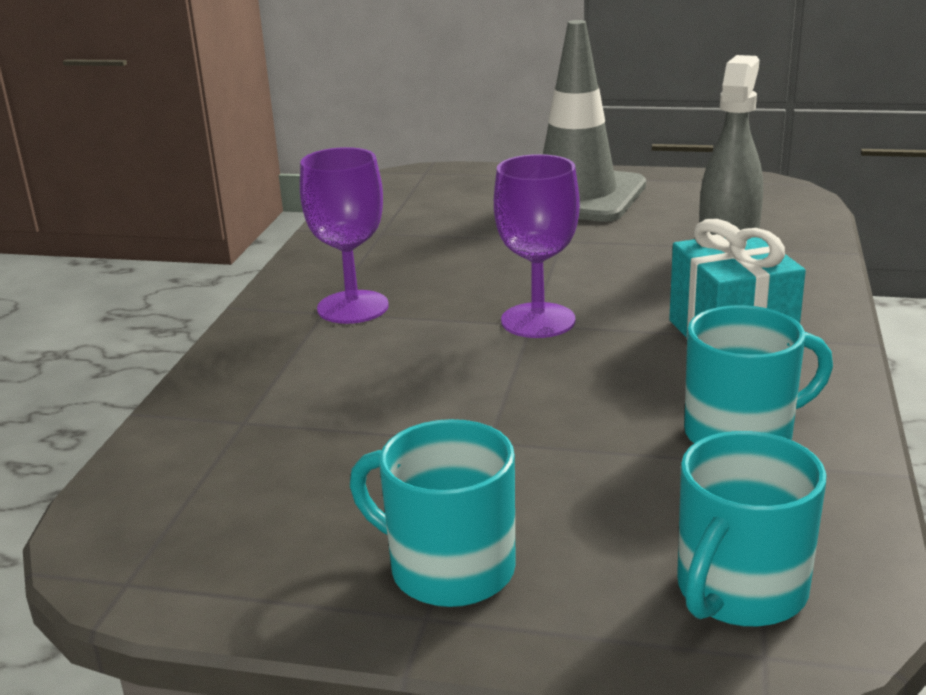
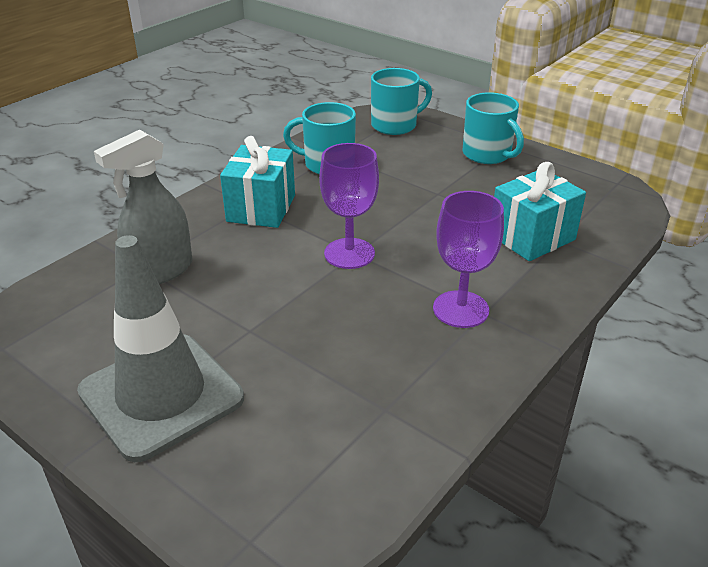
camera: 155 degrees left, 10 degrees up
none -> turquoise gift [494,162,586,261]

